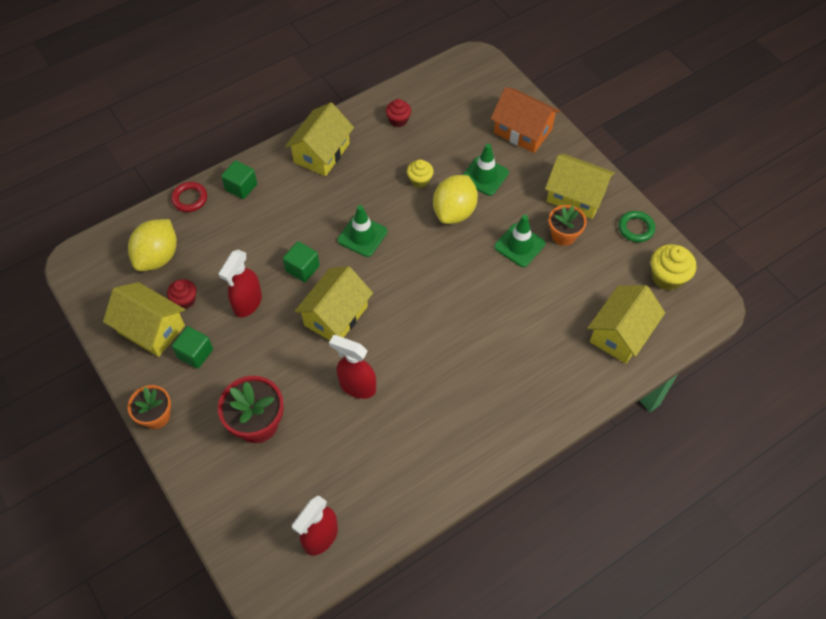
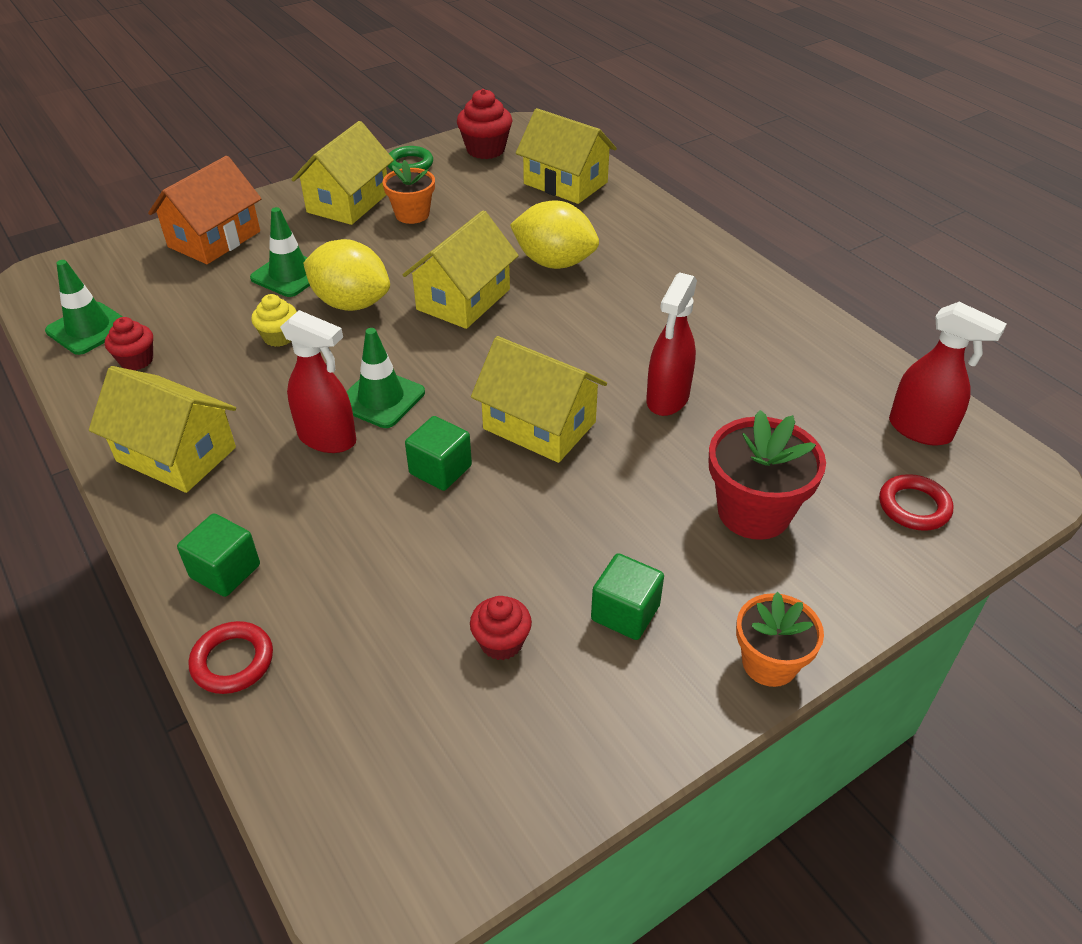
camera: 90 degrees left, 15 degrees down
yellow house [103,282,185,357] -> yellow house moved to [403,210,519,329]
yellow lemon [128,219,177,271] -> yellow lemon moved to [510,200,599,269]
red spray bottle [218,250,262,317] -> red spray bottle moved to [280,310,356,453]
green traffic cone [494,215,545,267] -> green traffic cone moved to [45,260,123,355]
yellow cupcake [651,244,696,290] -> red cupcake [457,89,512,159]
none -> red ring [879,474,953,531]

